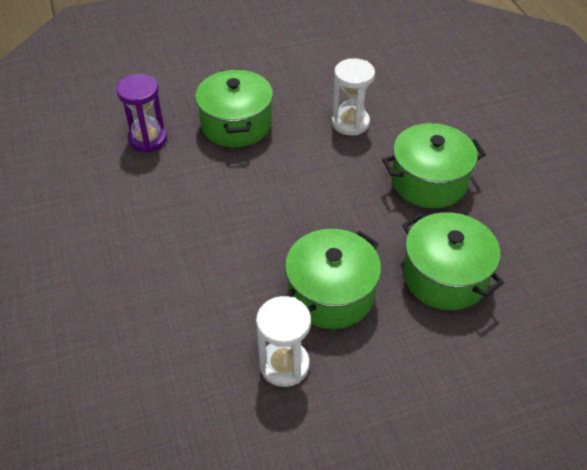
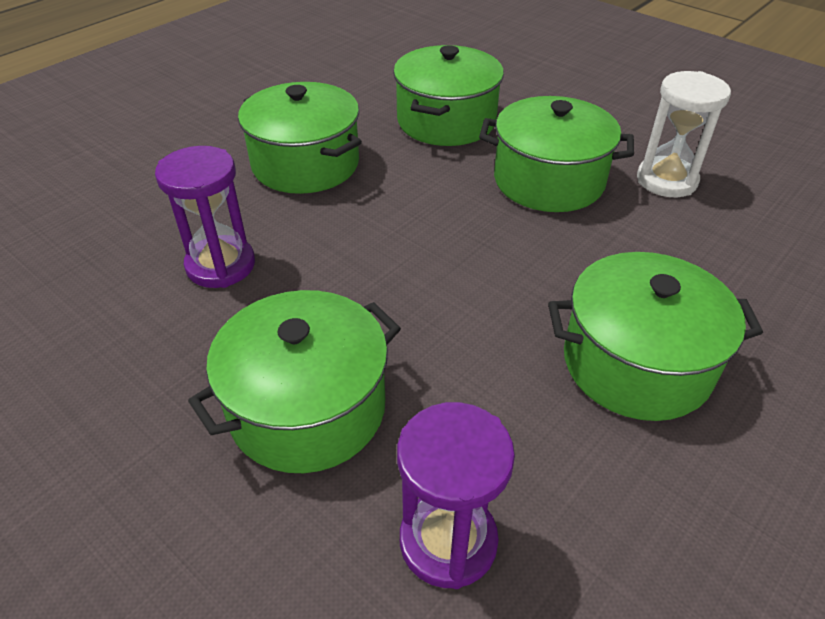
camera: 120 degrees left, 5 degrees down
white hourglass [332,58,375,136] -> purple hourglass [155,146,255,288]
none -> green pot [548,252,763,421]

